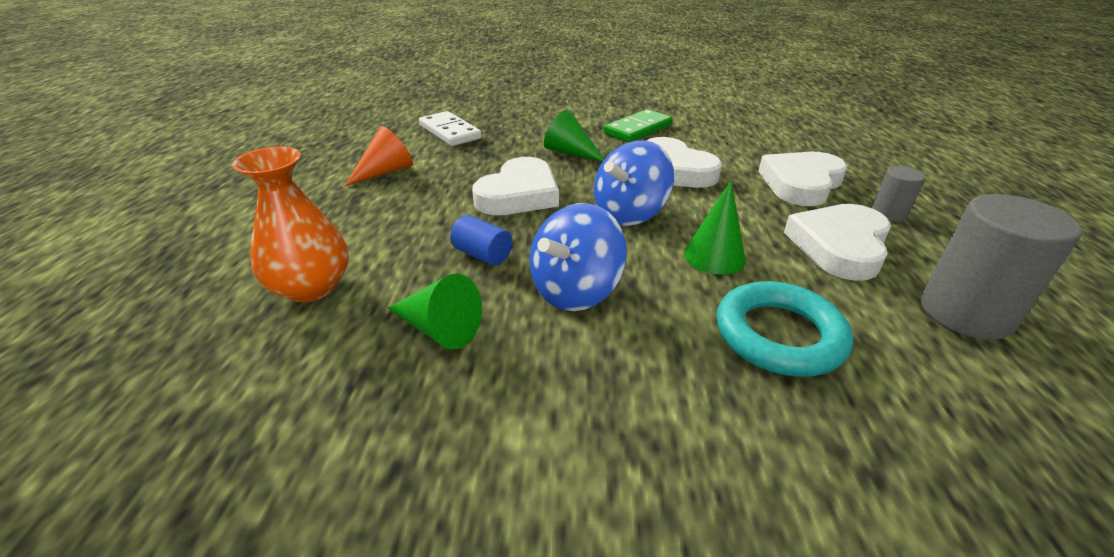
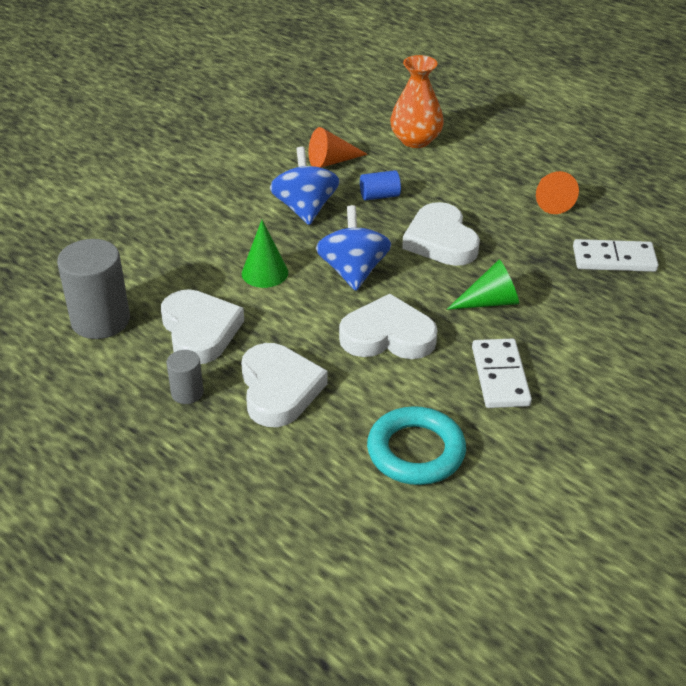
camera: 130 degrees right, 5 degrees up
green cone [388,274,482,349] -> orange cone [308,127,368,168]
green domino [604,109,673,142] -> white domino [472,339,532,408]
turquoise ring [717,281,853,377] -> turquoise ring moved to [367,406,466,485]

